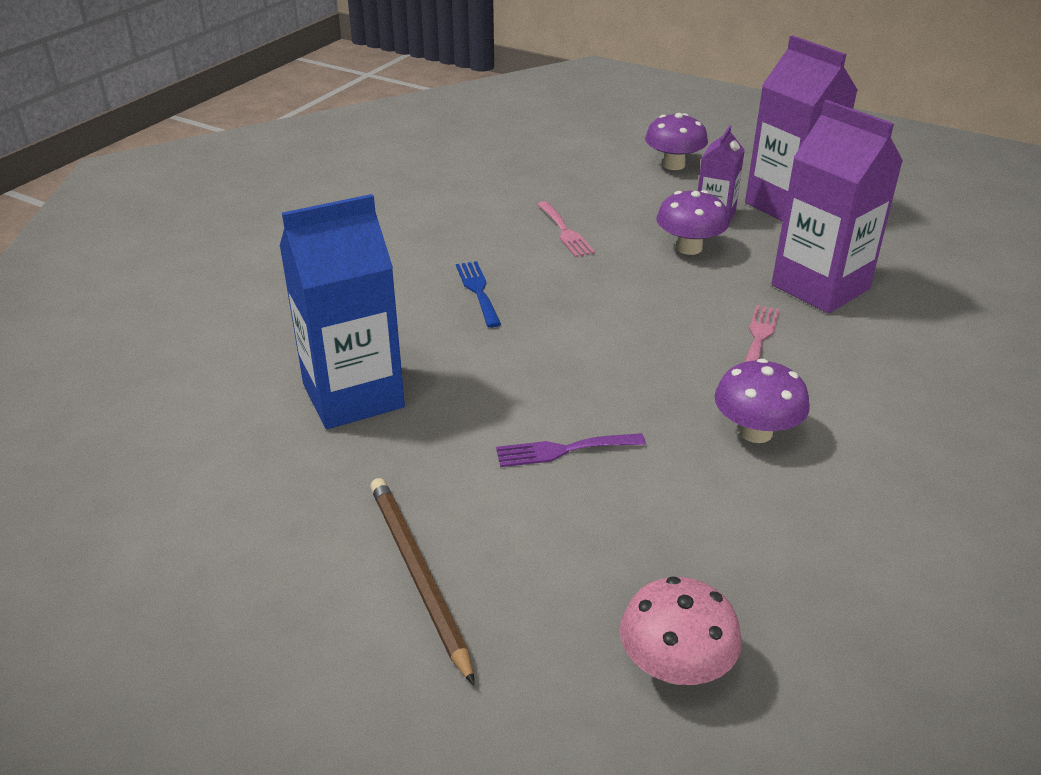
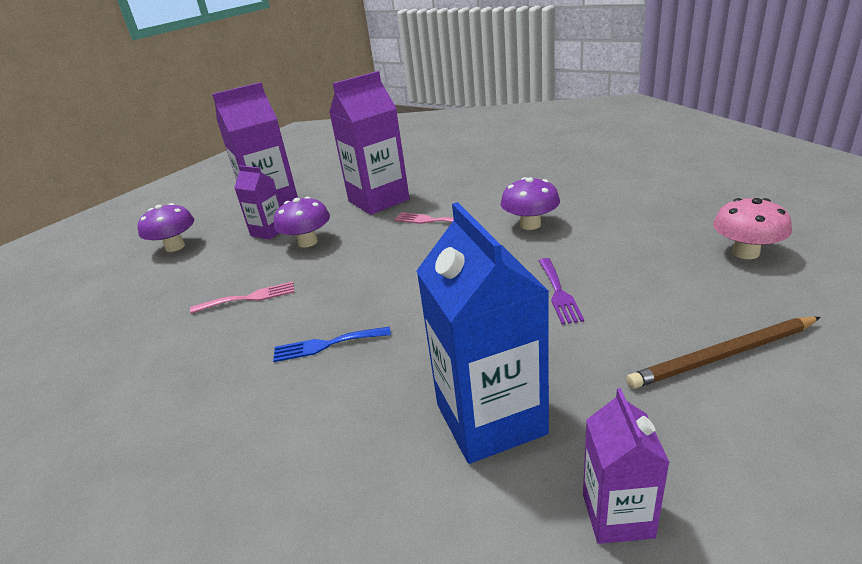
camera: 80 degrees left, 5 degrees down
none -> purple carton [583,388,670,544]

